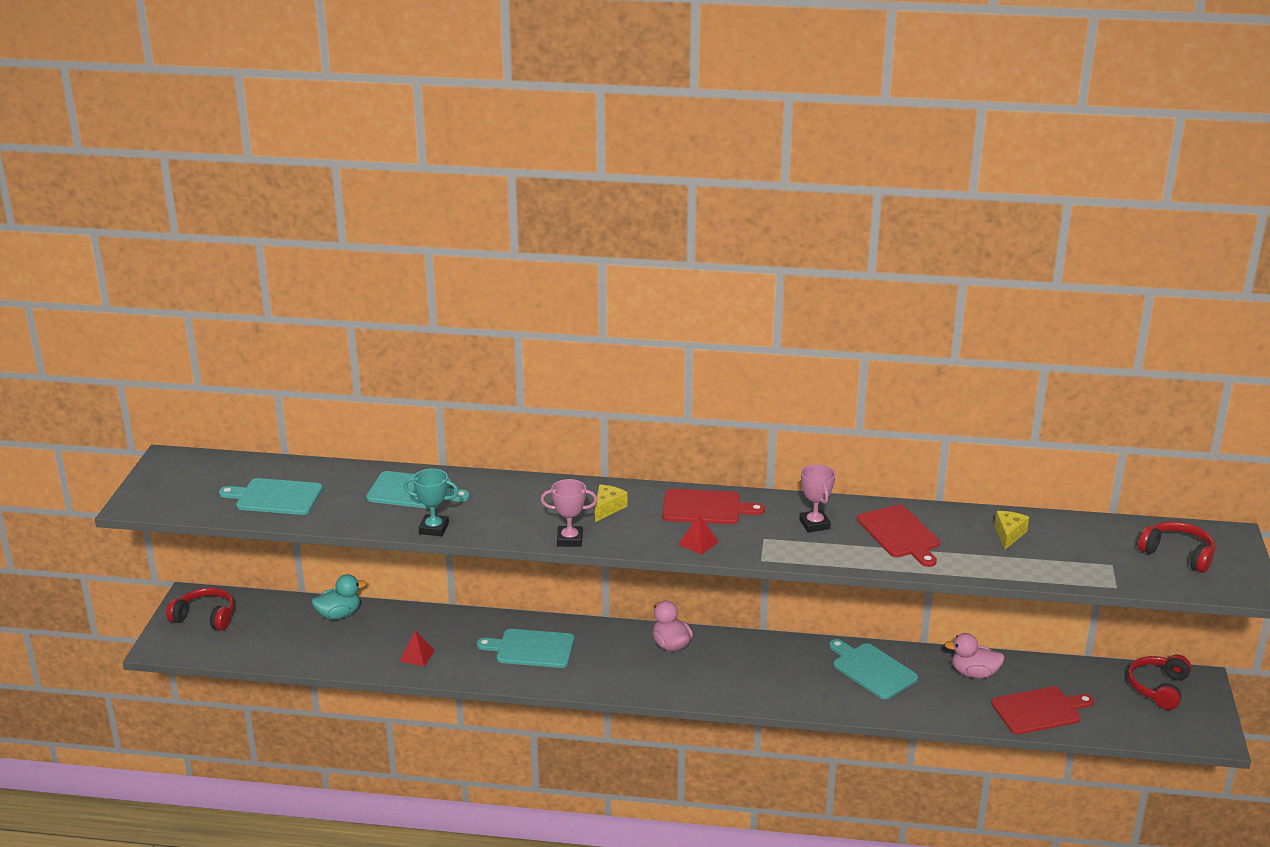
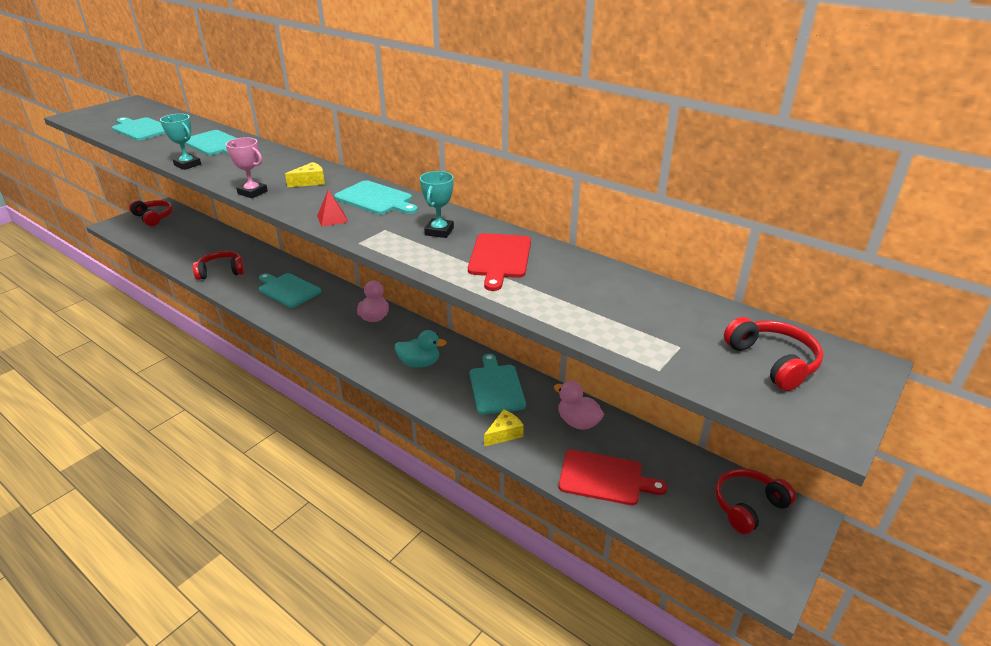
camera: 30 degrees right, 5 degrees up
turquoise duck [311,574,367,620] -> turquoise duck moved to [395,330,447,368]
red pyramid [399,631,435,666] -> red headphones [193,251,244,280]
red cutting board [662,489,765,524] -> turquoise cutting board [334,180,418,215]
pink trophy [799,464,835,533] -> turquoise trophy [420,171,454,238]
yellow cheese [995,511,1029,550] -> yellow cheese moved to [484,409,524,447]

